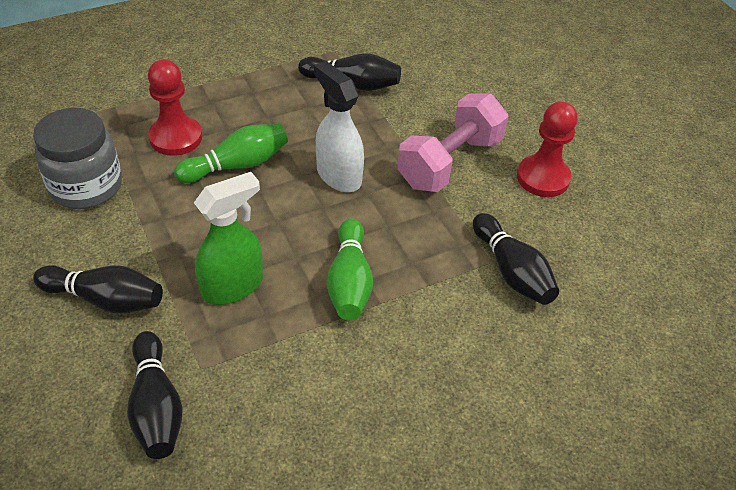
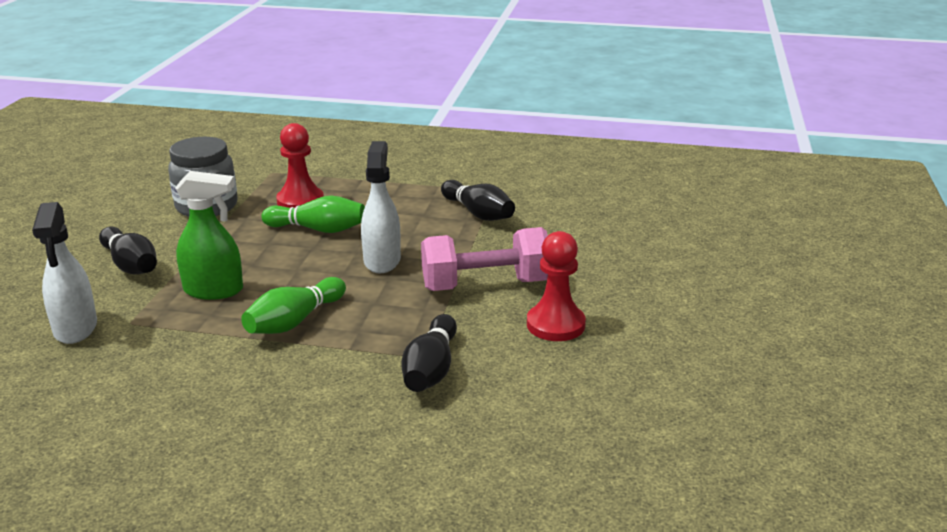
camera: 40 degrees right, 20 degrees down
black bowling pin [127,331,183,459] -> white spray bottle [32,202,97,344]

